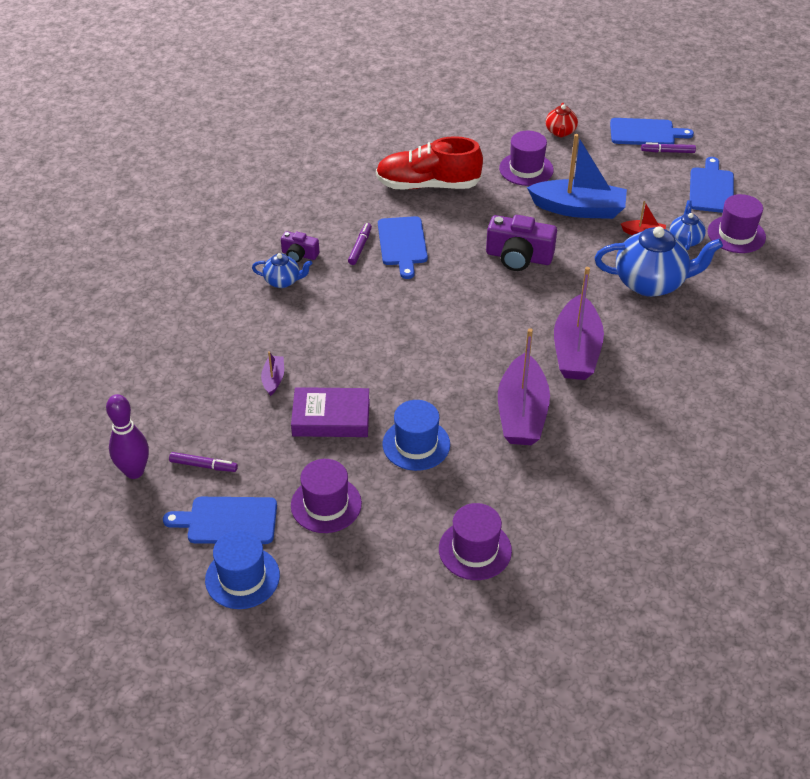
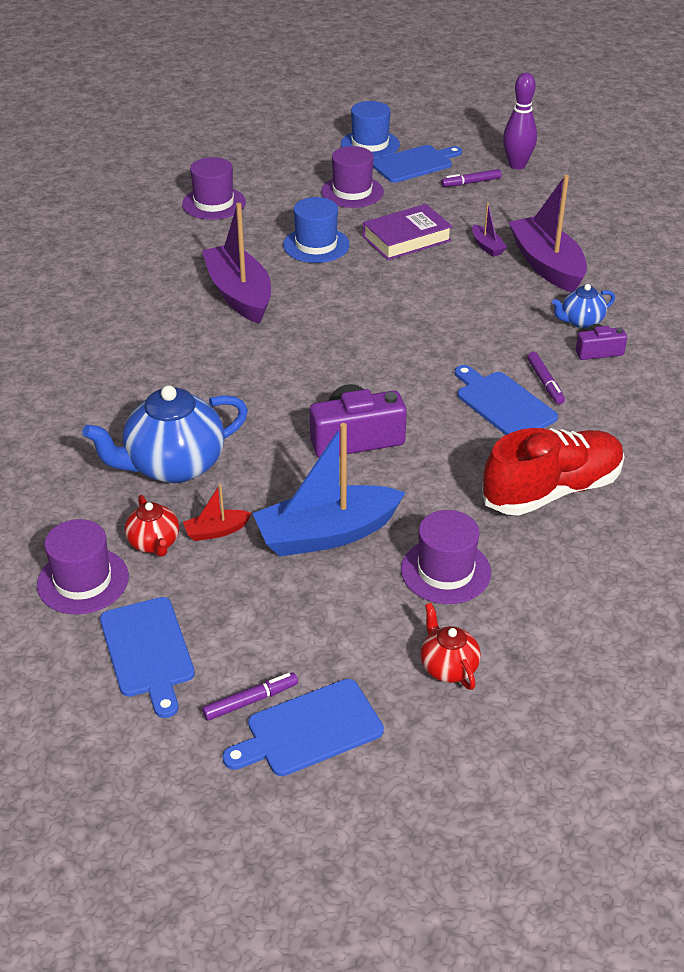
camera: 150 degrees right, 5 degrees down
purple boat [554,267,604,380] -> purple boat moved to [508,175,587,292]
blue teapot [669,200,706,250] -> red teapot [125,495,179,557]

